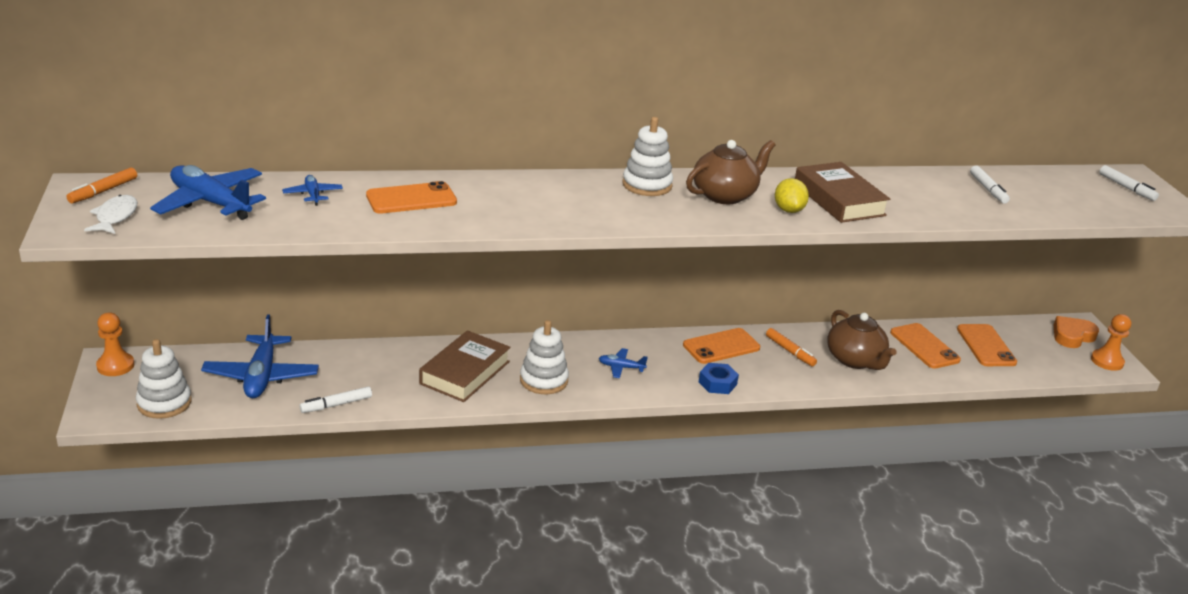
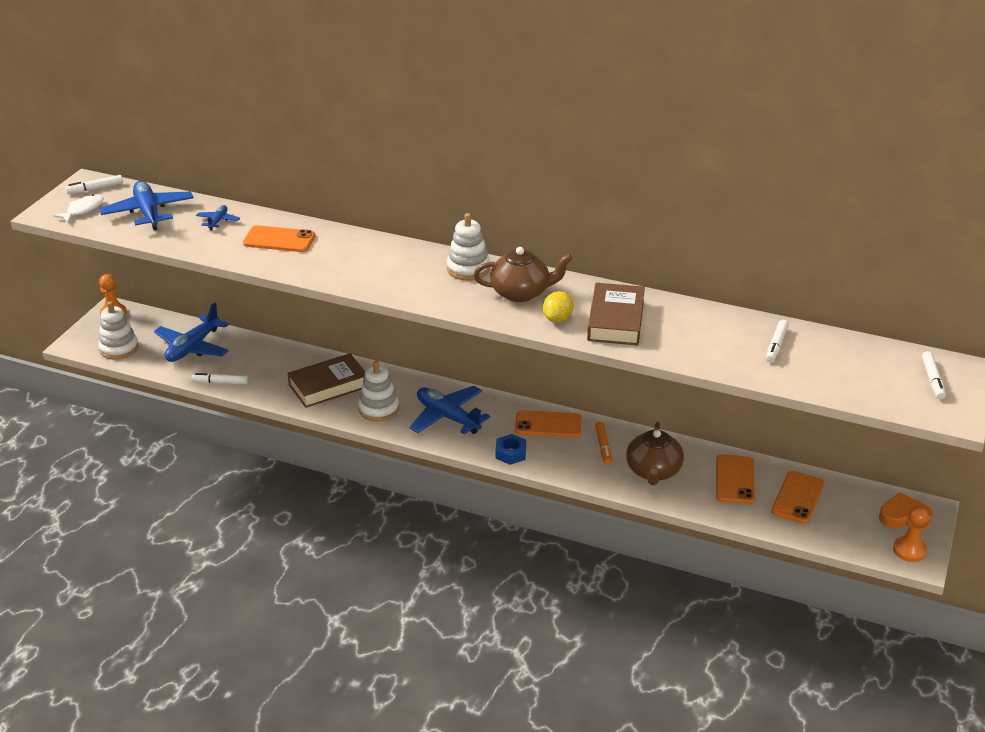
camera: 35 degrees right, 5 degrees up
orange marker [66,167,137,204] -> white marker [65,175,123,194]
blue plane [599,348,648,378] -> blue plane [409,386,490,435], size x2.06

